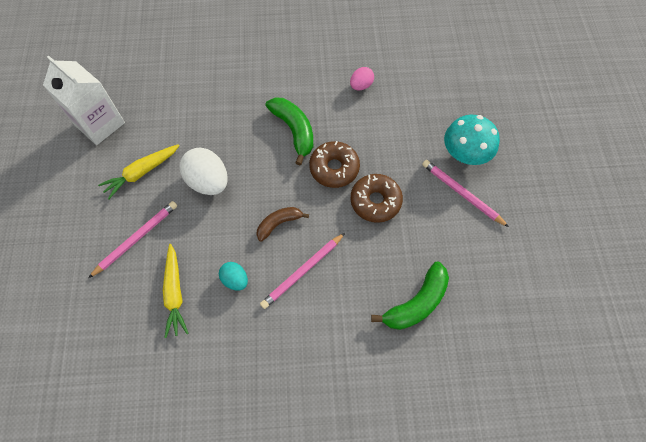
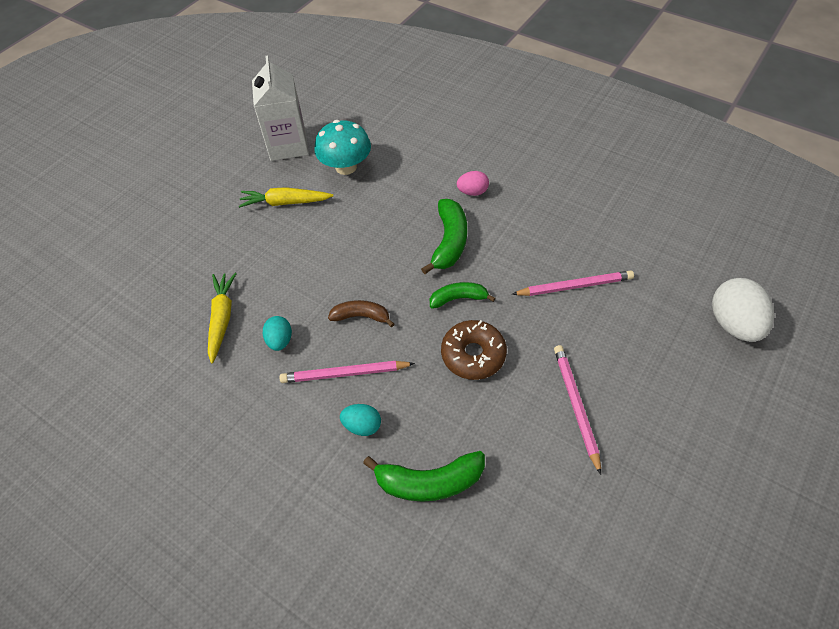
camera: 40 degrees right, 10 degrees down
pink pencil [88,201,177,278] -> pink pencil moved to [512,270,634,296]
yellow carrot [163,244,188,338] -> yellow carrot turned 150 degrees clockwise [208,273,237,363]
white egg [179,148,228,195] -> white egg moved to [712,278,774,342]
brown donut [309,141,360,188] -> green banana [430,282,495,309]
pink egg [350,67,374,90] -> pink egg moved to [457,171,489,196]
turquoise mushroom [444,115,500,165] -> turquoise mushroom moved to [314,120,371,175]
none -> turquoise egg [340,404,381,436]

